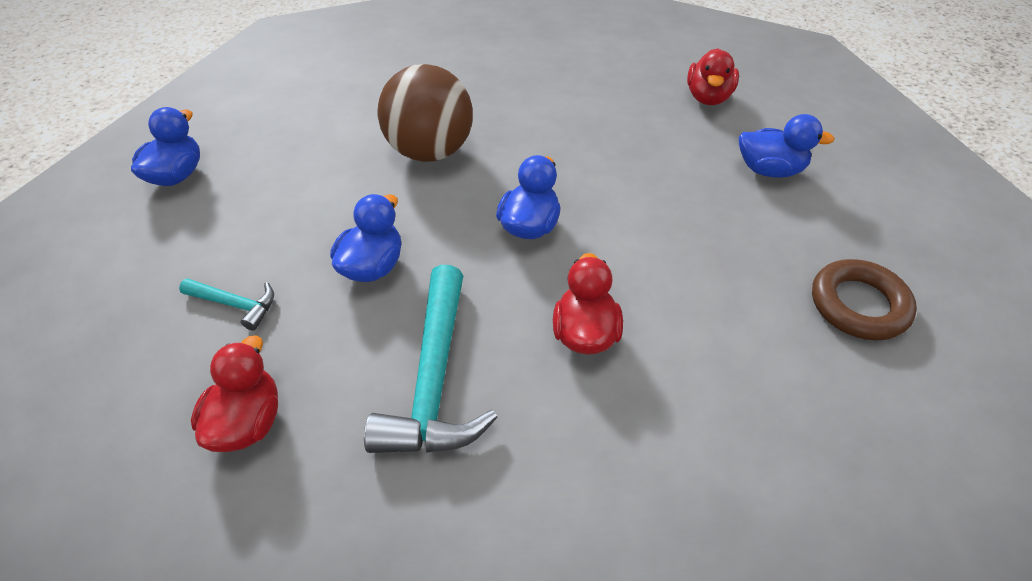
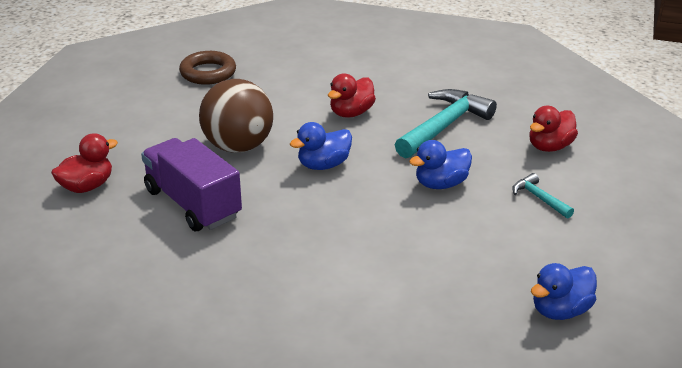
camera: 145 degrees left, 15 degrees down
brown ball [377,64,473,162] -> brown ball moved to [199,79,273,153]
blue duck [739,114,835,178] -> none
none -> purple truck [141,138,242,231]

